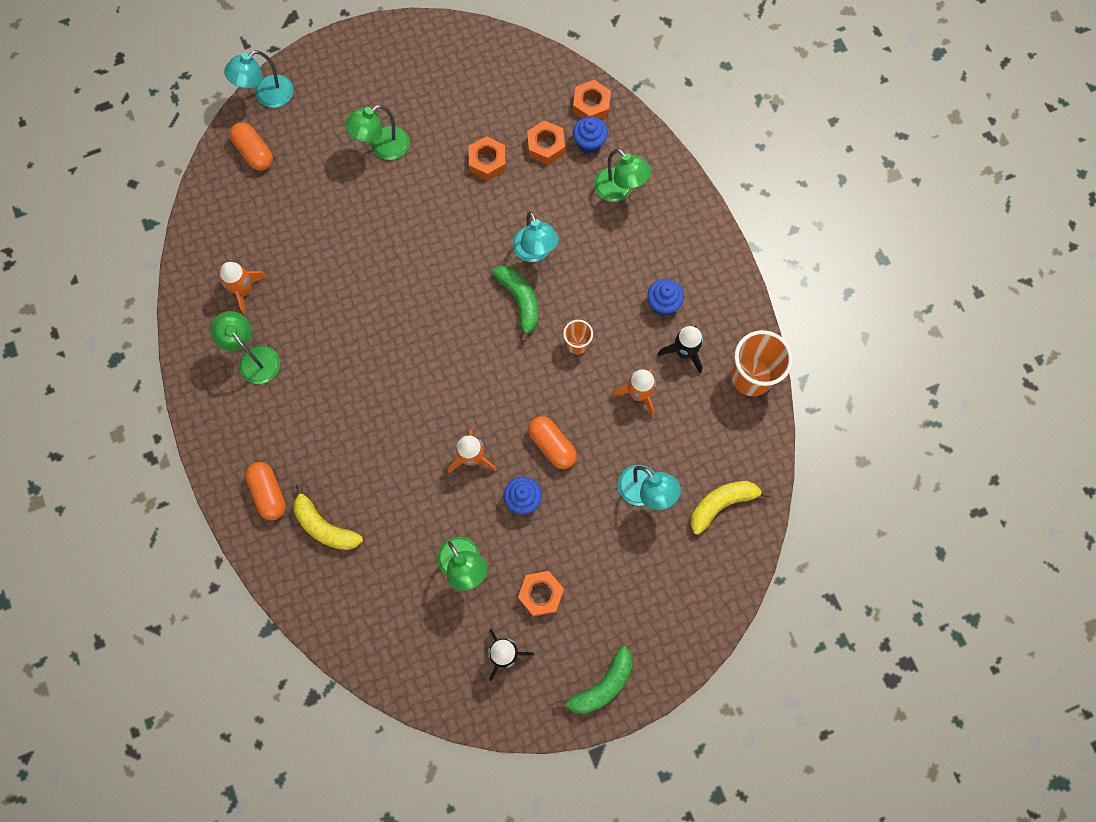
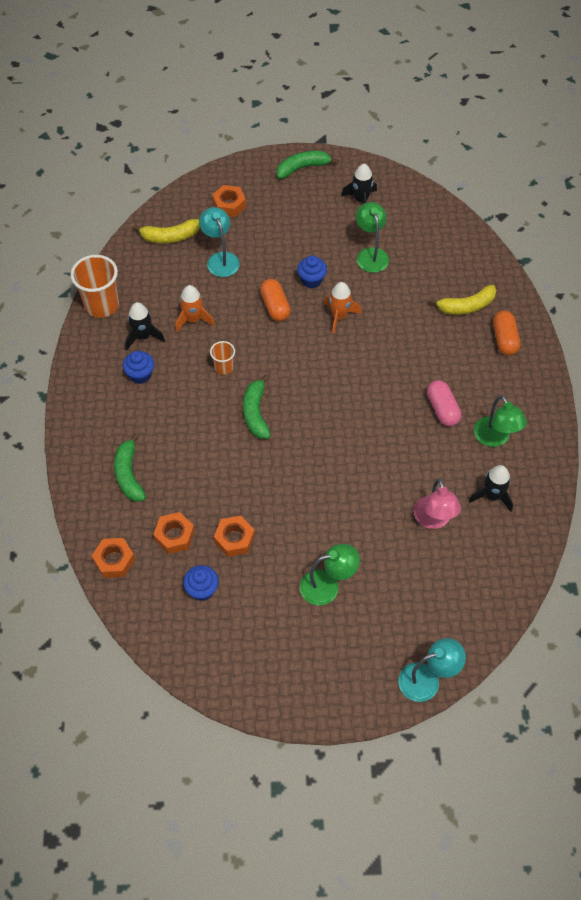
camera: 160 degrees left, 15 degrees down
orange rocket [218,262,267,315] -> black rocket [469,465,513,512]
orange capsule [230,122,273,171] -> none
yellow banana [294,484,363,550] -> yellow banana turned 105 degrees clockwise [429,285,497,315]
turquoise lamp [512,211,559,262] -> none
orange nut [518,571,564,617] -> orange nut moved to [212,185,246,217]
blue cupcake [573,117,608,154] -> blue cupcake moved to [183,565,219,601]
green lamp [594,149,651,202] -> green banana [114,433,146,502]
none -> pink lamp [413,479,461,529]
none -> pink capsule [427,380,462,426]

